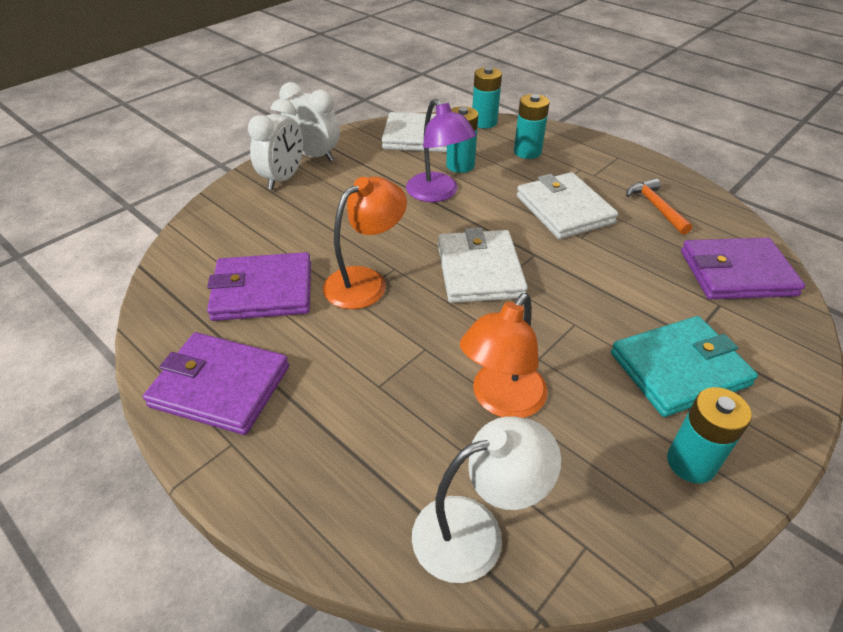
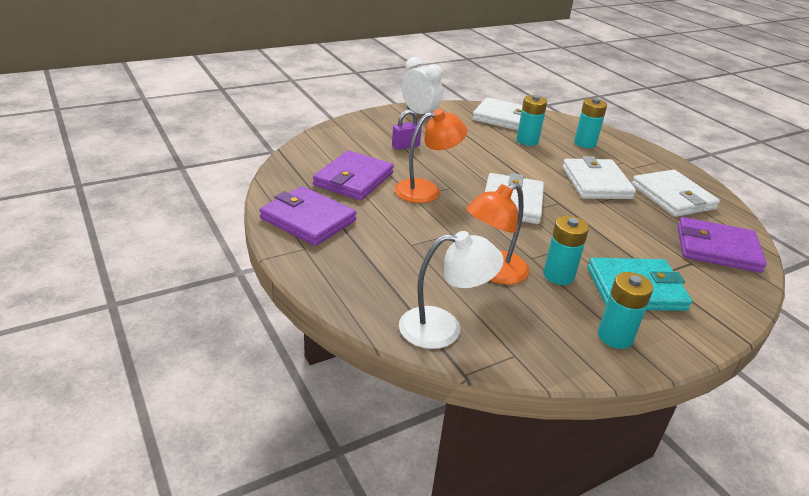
camera: 15 degrees right, 10 degrees down
purple wallet [207,252,311,321] -> purple wallet turned 75 degrees counterclockwise [313,150,394,200]
white clock [248,99,303,190] -> none
purple lamp [406,99,476,202] -> none
turquoise battery [472,67,502,128] -> turquoise battery moved to [543,216,589,285]
orange hammer [626,178,693,235] -> white wallet [632,170,720,217]
none -> purple padlock [392,110,422,150]

